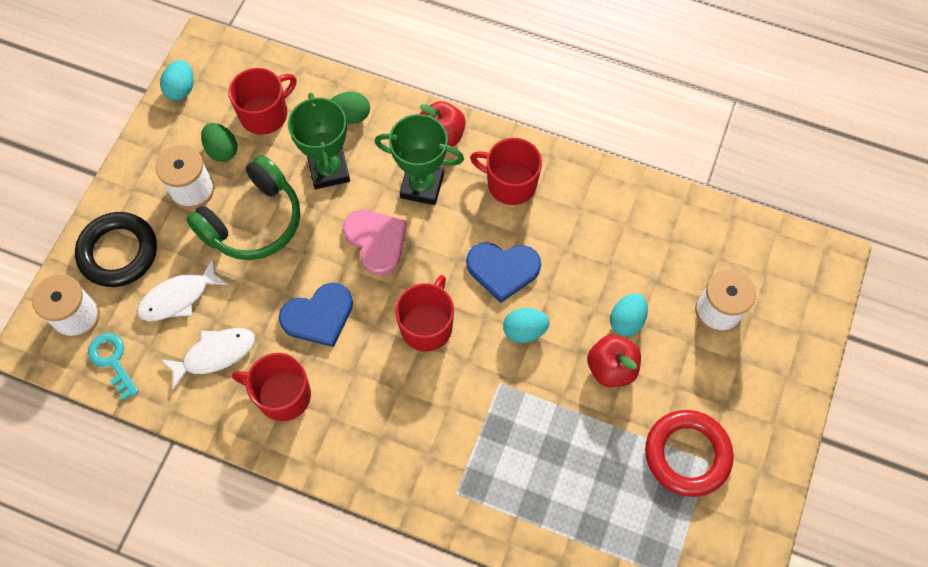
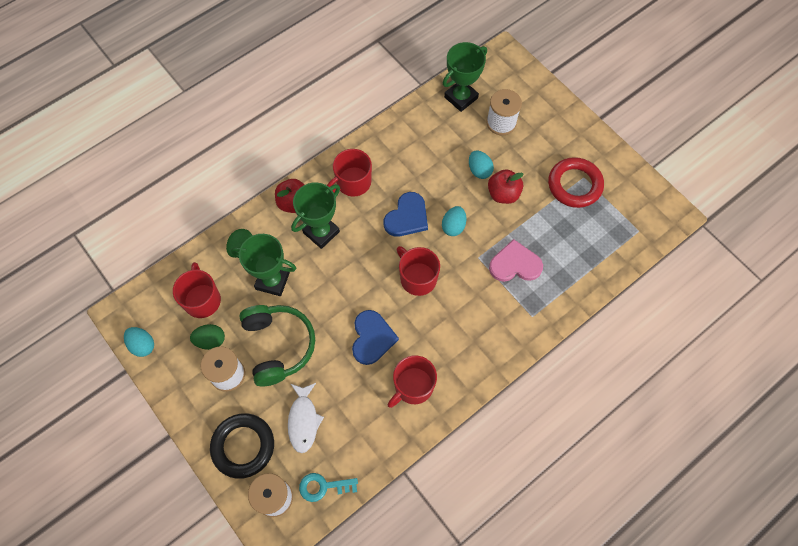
camera: 60 degrees left, 0 degrees up
white fish [162,328,255,390] -> none
pink heart [343,210,407,275] -> pink heart moved to [489,239,543,282]
none -> green trophy [443,42,487,112]

